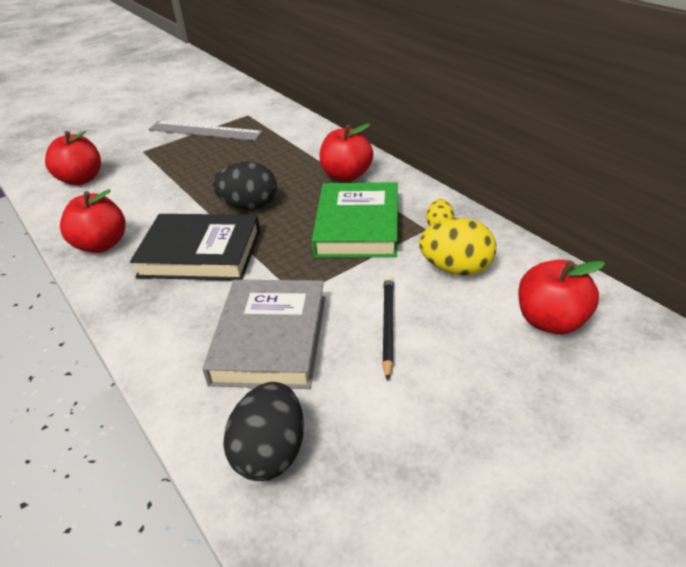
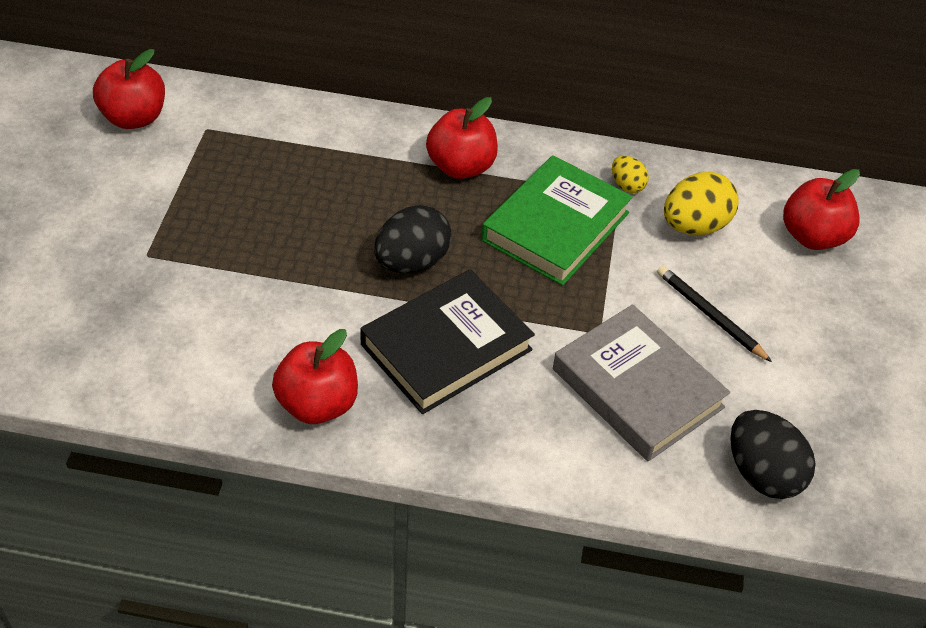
camera: 50 degrees left, 10 degrees up
red apple [45,131,101,185] -> red apple moved to [93,49,165,129]
grey ruler [148,121,263,141] -> none
green book [311,182,398,257] -> green book turned 75 degrees clockwise [481,155,633,286]

